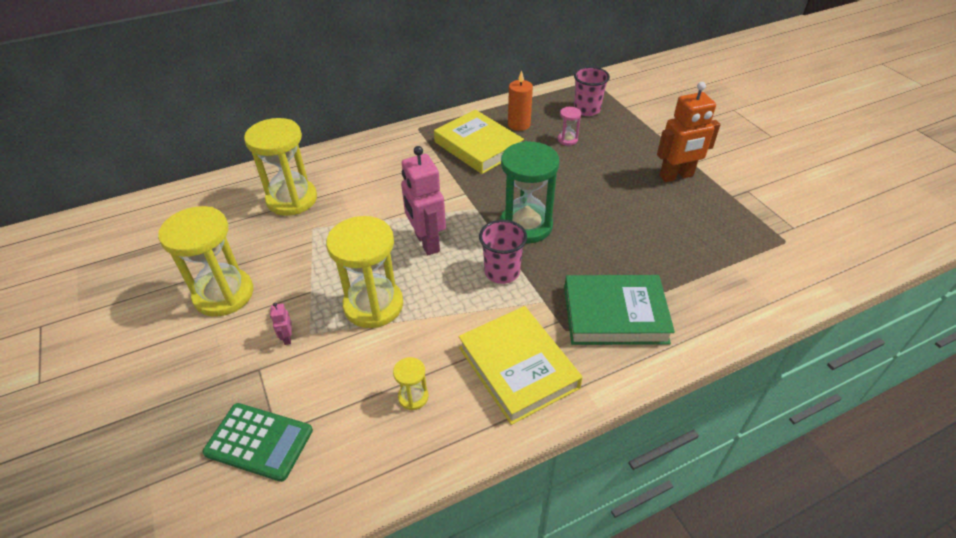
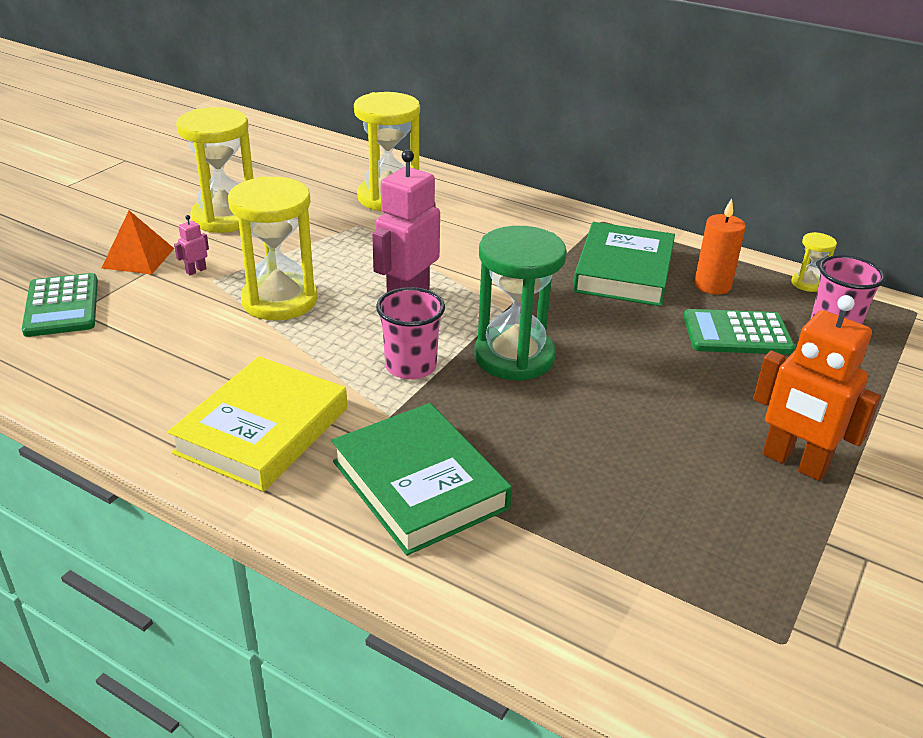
camera: 55 degrees right, 10 degrees down
yellow hourglass [393,357,428,410] -> yellow hourglass moved to [791,232,837,292]
yellow book [434,110,524,174] -> green book [573,222,675,306]
pink hourglass [558,107,581,146] -> green calculator [683,309,795,354]
none -> orange pyramid [102,211,175,274]

